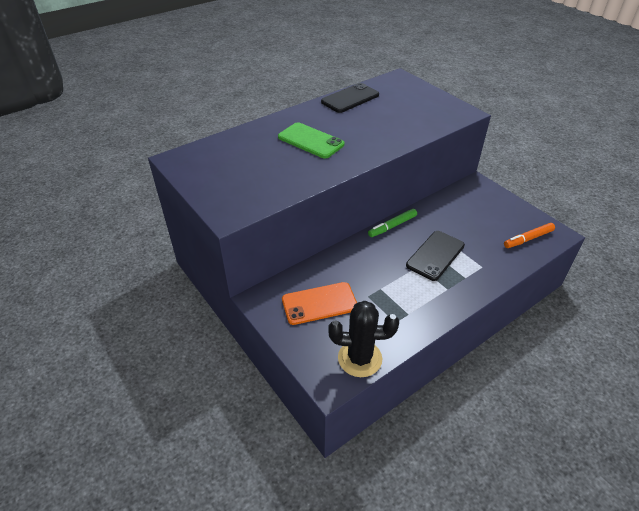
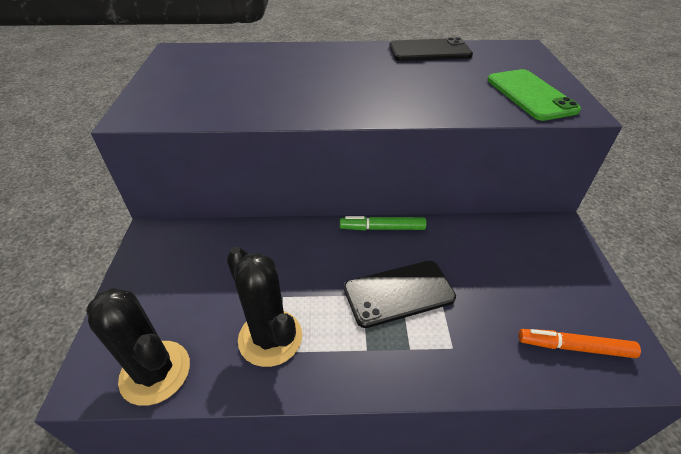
camera: 35 degrees right, 0 degrees up
green phone [278,122,344,158] -> green phone moved to [487,69,581,121]
orange phone [282,282,357,325] -> none
none -> black cactus [226,247,302,367]

